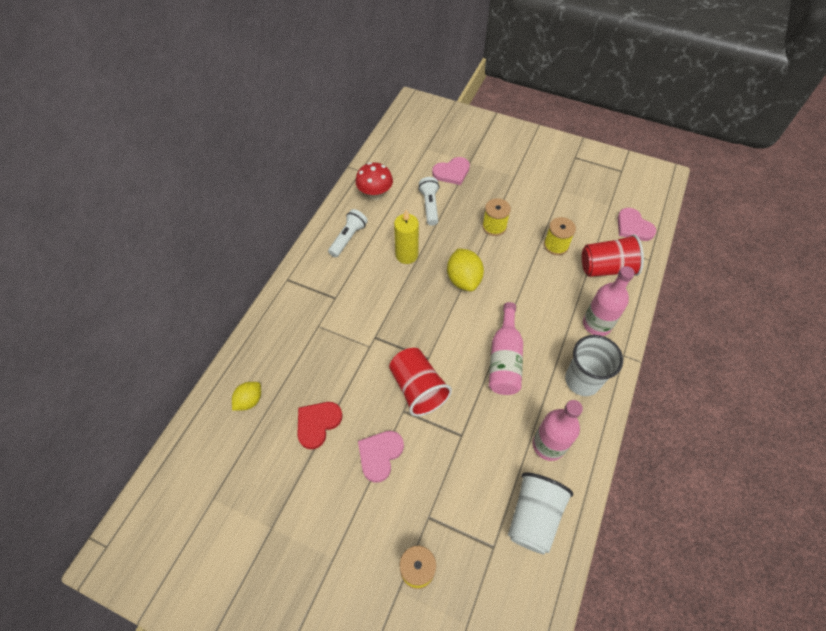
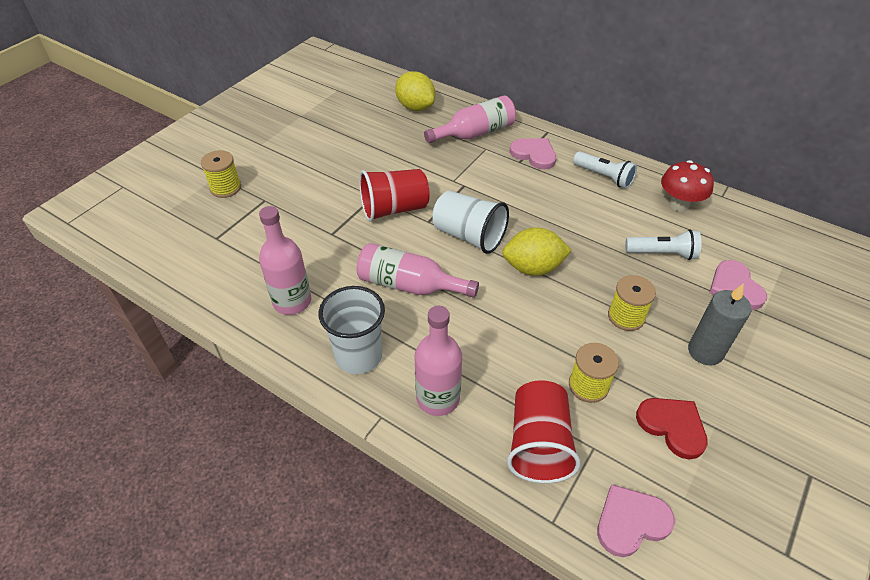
camera: 100 degrees right, 10 degrees down
yellow lemon [232,382,261,411] -> yellow lemon [395,71,435,111], size x1.60
red heart [297,402,343,449] -> red heart moved to [636,398,708,460]
pink heart [358,431,404,483] -> pink heart moved to [510,138,556,169]
yellow candle [394,210,419,264] -> none
white cup [508,472,573,554] -> white cup moved to [432,191,509,254]
none -> pink bottle [424,95,516,143]
none -> grey candle [688,283,751,365]

